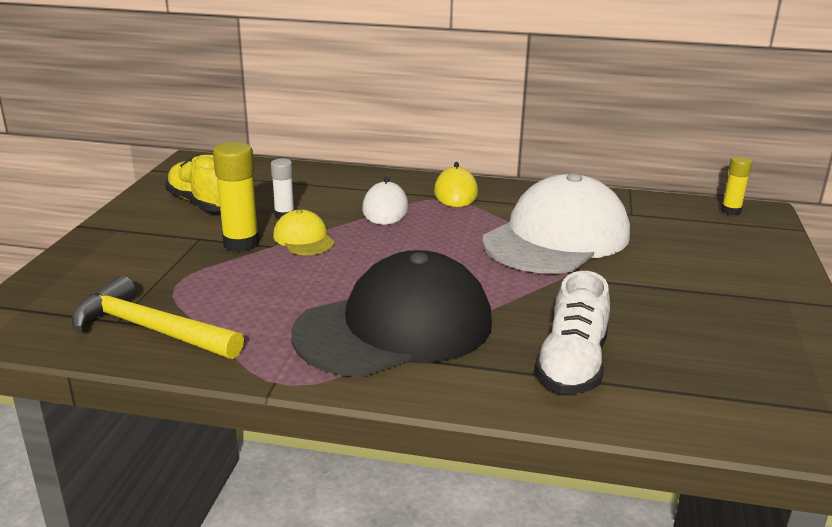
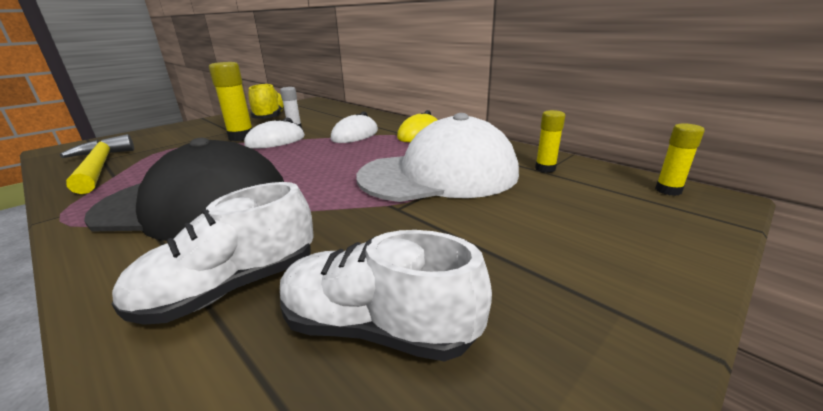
camera: 35 degrees right, 0 degrees up
yellow cap [273,209,335,255] -> white mouse [244,118,305,149]
none -> white shoe [280,230,492,362]
none -> yellow glue stick [535,110,565,173]

